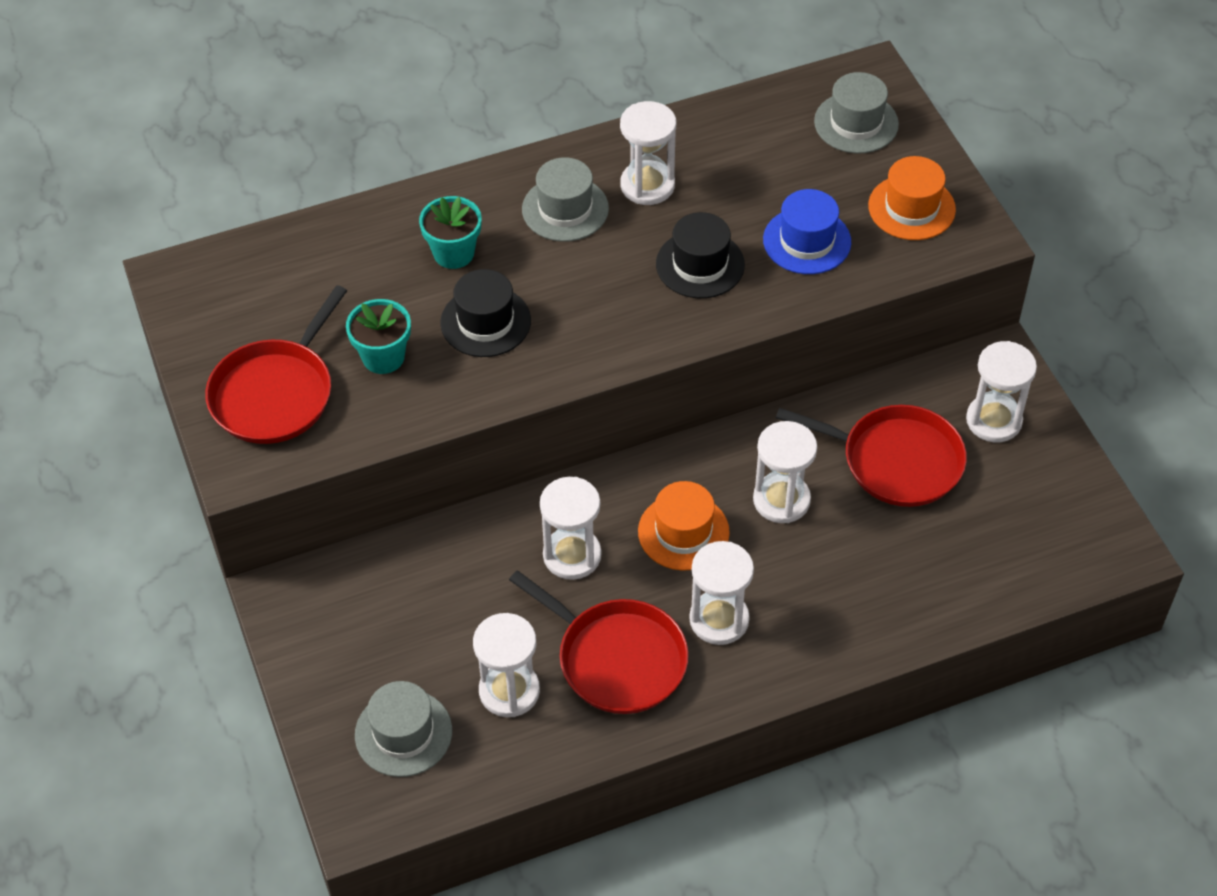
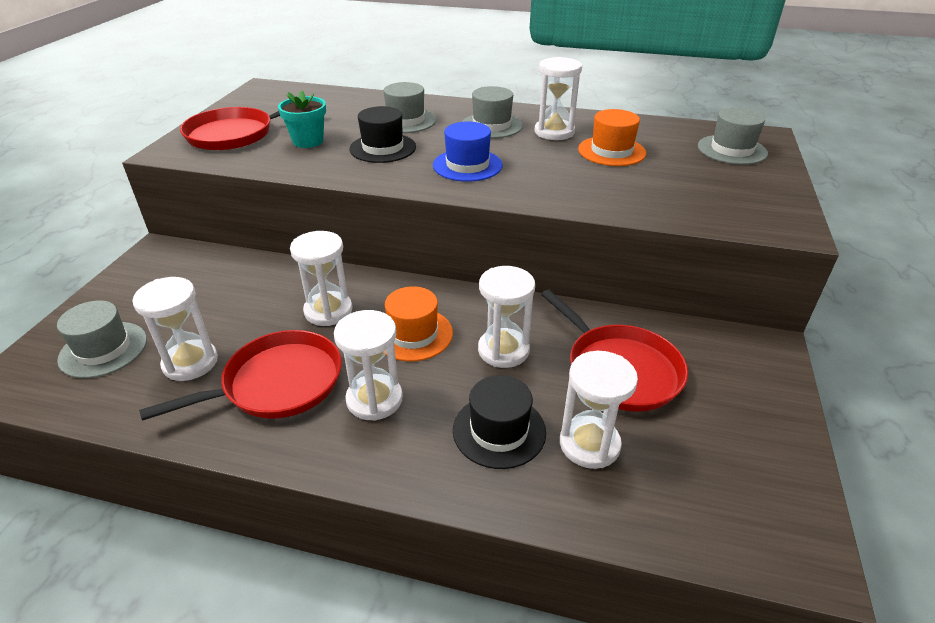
camera: 35 degrees right, 15 degrees down
turquoise flower pot [419,196,482,269] -> grey hat [383,82,436,133]
red pan [509,570,689,714] -> red pan turned 105 degrees counterclockwise [139,330,342,421]
black hat [656,212,745,298] -> black hat moved to [453,375,546,469]
blue hat [763,189,851,274] -> blue hat moved to [433,122,502,182]
orange hat [868,156,956,240] -> orange hat moved to [578,109,646,166]
white hourglass [966,341,1037,442] -> white hourglass moved to [560,351,638,469]

